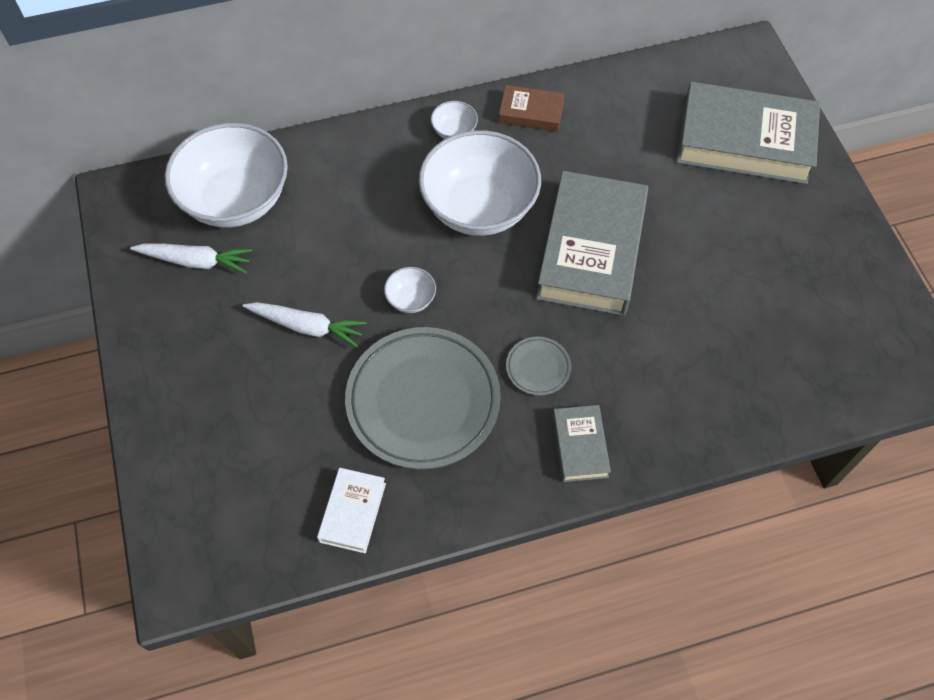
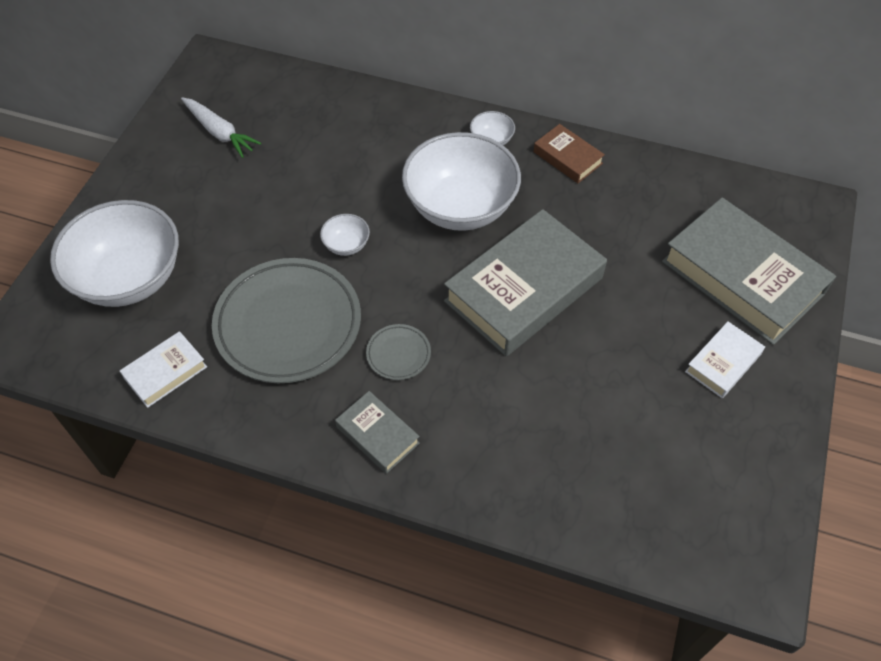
camera: 35 degrees right, 5 degrees down
white bowl [165,123,288,227] -> white bowl moved to [50,200,179,307]
white carrot [243,302,366,347] -> none
grey book [552,405,611,482] -> grey book turned 75 degrees counterclockwise [335,391,420,474]
none -> white book [685,321,765,398]

